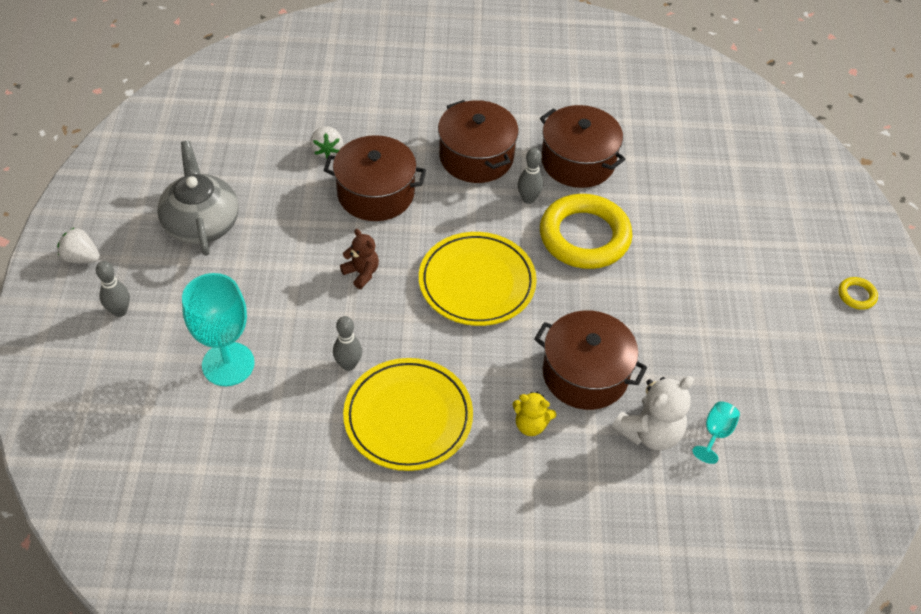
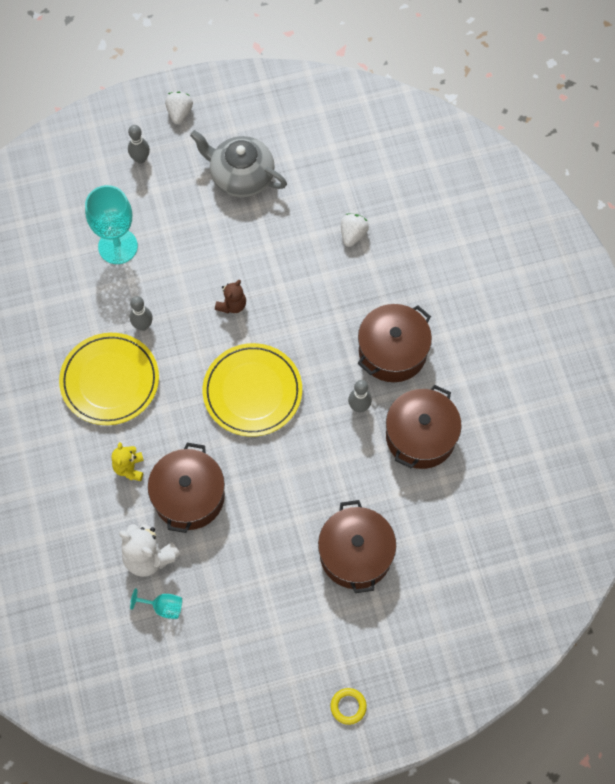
camera: 75 degrees right, 15 degrees up
grey teapot [158,141,239,256] -> grey teapot turned 120 degrees counterclockwise [190,130,287,197]
white strawberry [310,126,343,158] -> white strawberry turned 135 degrees clockwise [341,214,369,247]
brown pot [323,135,426,221] -> brown pot moved to [318,500,396,593]
yellow ring [540,194,633,269] -> none

